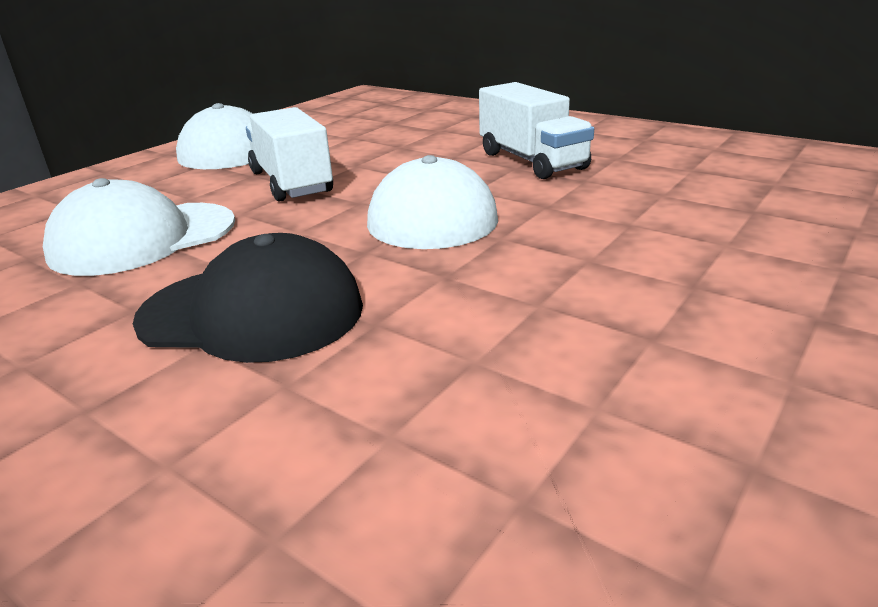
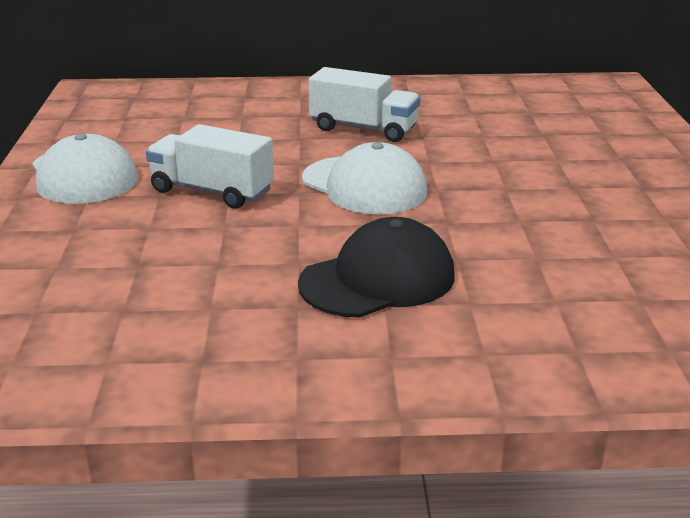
camera: 40 degrees left, 0 degrees up
white cap [43,178,235,276] -> none

